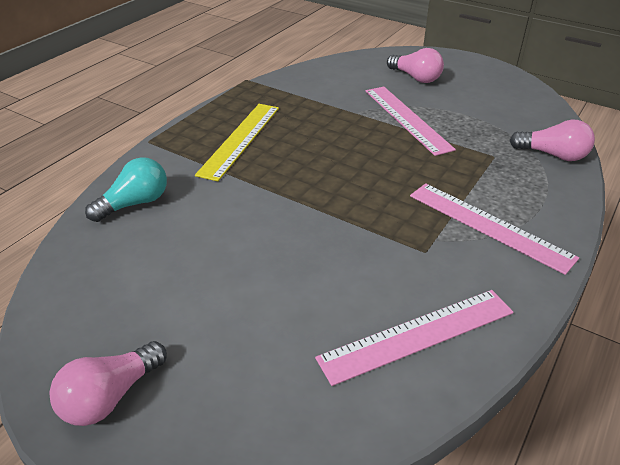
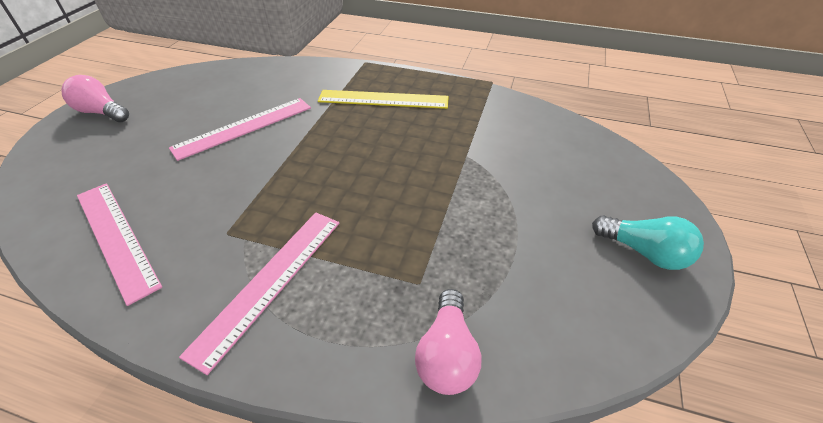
camera: 75 degrees right, 5 degrees up
turquoise light bulb [85,157,167,222] -> turquoise light bulb moved to [592,215,704,270]
pink ruler [365,87,456,156] -> pink ruler moved to [169,98,311,161]
pink light bulb [387,48,444,83] -> none

